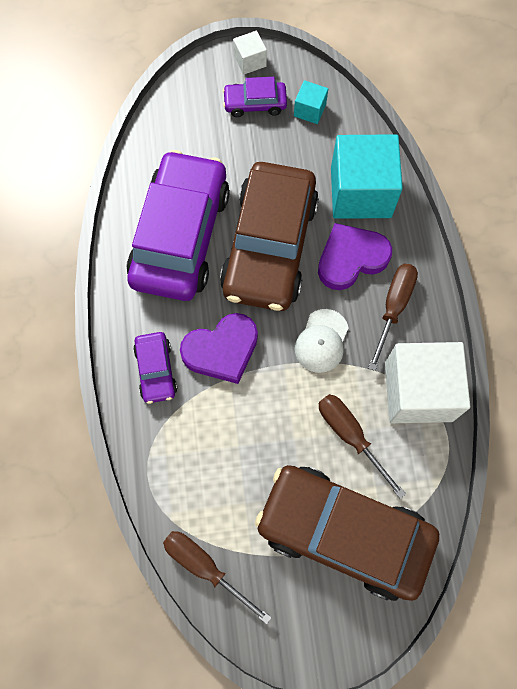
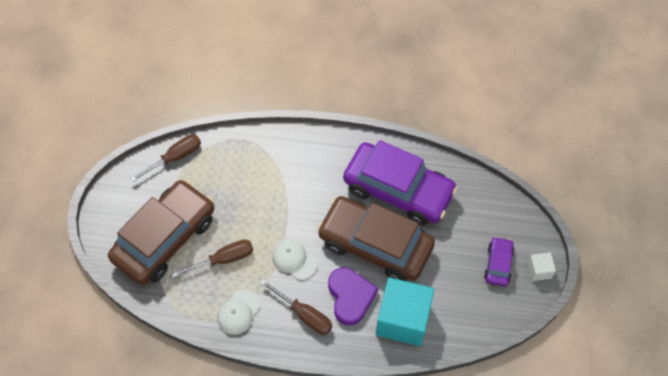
camera: 105 degrees right, 10 degrees down
purple car [133,332,177,404] -> none
purple heart [180,313,258,384] -> none
turquoise cube [294,80,328,124] -> none
white cube [385,342,470,423] -> white cap [217,289,260,335]

